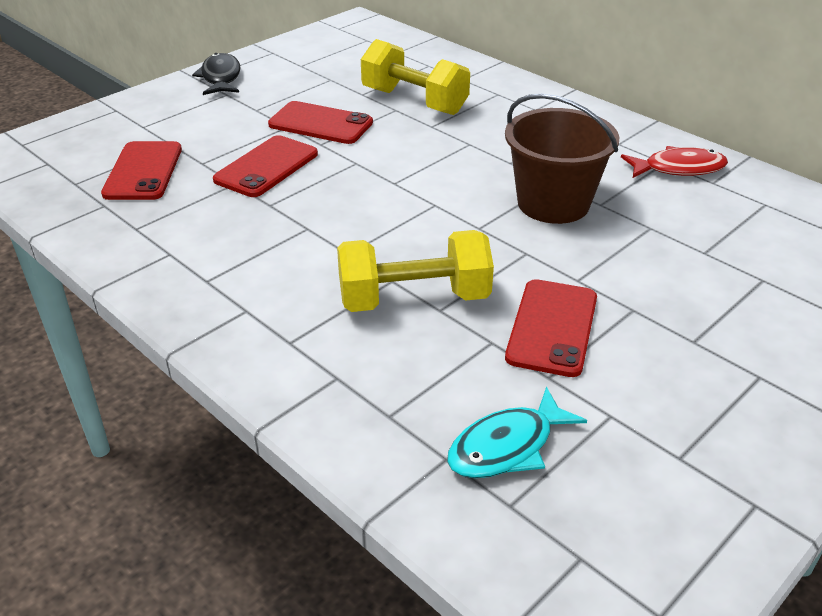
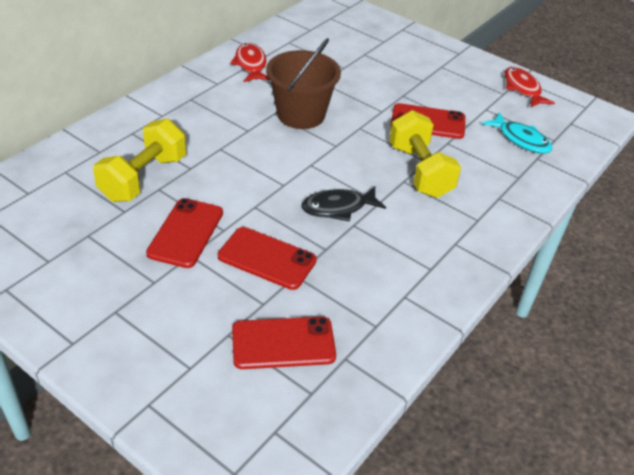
camera: 100 degrees left, 5 degrees up
black fish [192,53,241,95] -> black fish moved to [302,187,386,222]
none -> red fish [505,67,555,108]

